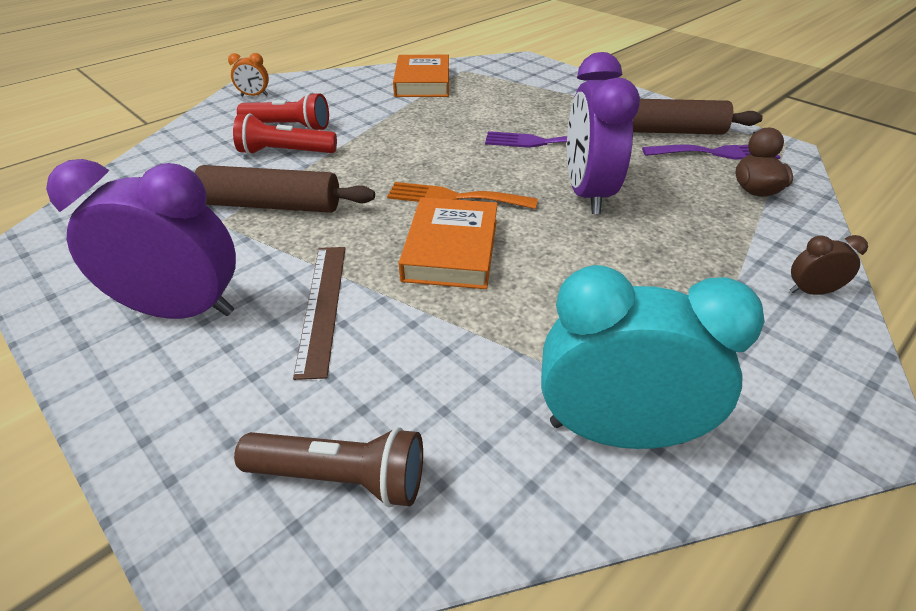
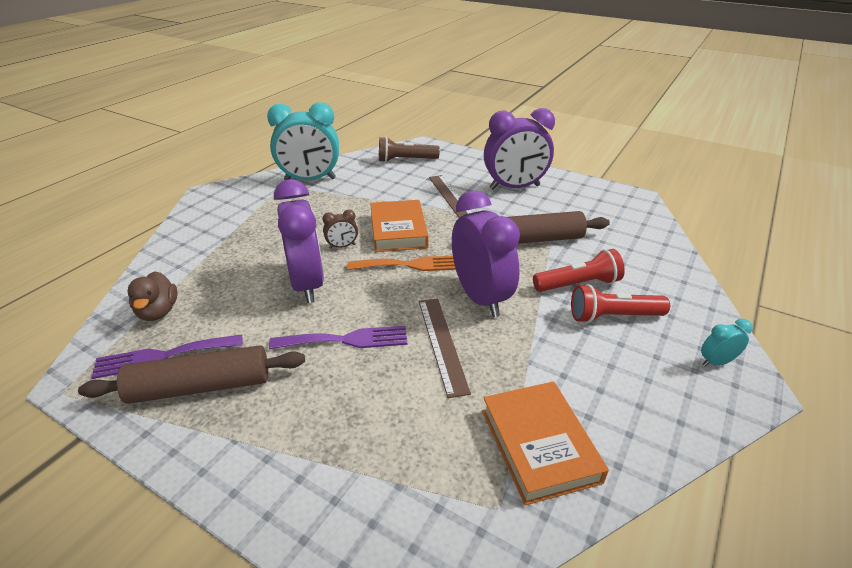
camera: 165 degrees right, 5 degrees down
orange clock [228,53,269,96] -> turquoise clock [701,319,753,367]
brown clock [790,235,868,295] -> brown clock moved to [322,210,358,249]
none -> brown ruler [419,298,471,398]
none -> purple clock [452,190,520,317]

